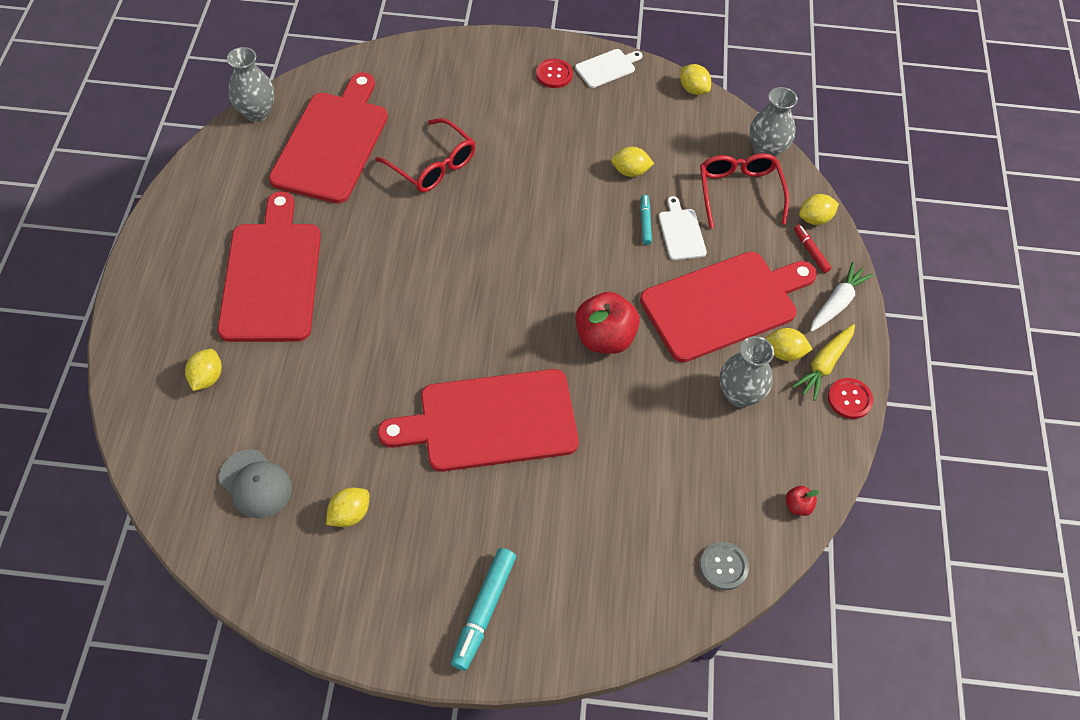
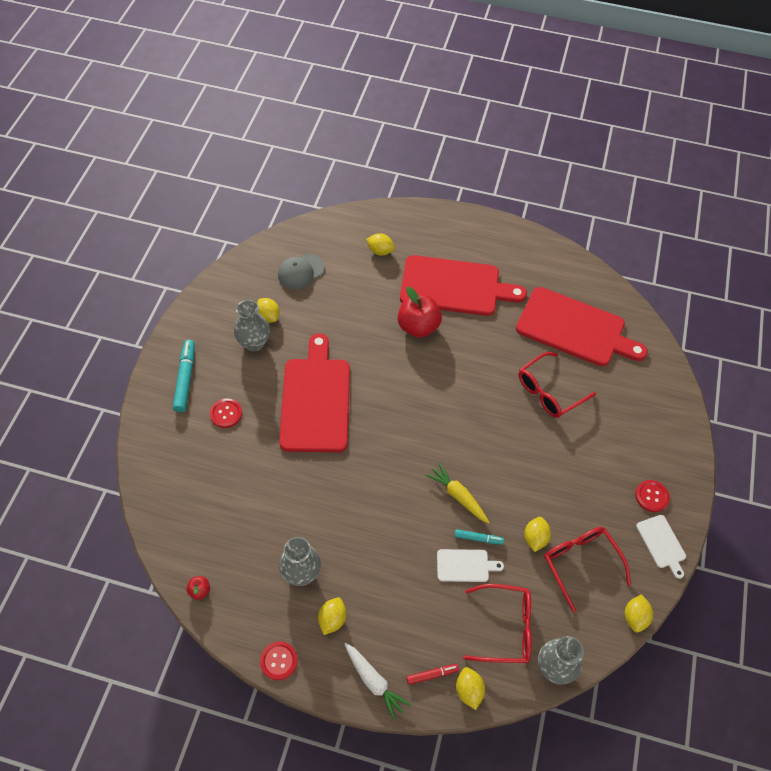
camera: 100 degrees right, 0 degrees up
grey vase [227,47,275,122] -> grey vase moved to [234,300,270,351]
turquoise marker [451,548,516,671] -> turquoise marker turned 60 degrees clockwise [173,340,195,412]
red apple [575,292,640,354] -> red apple moved to [398,287,442,338]
red cutting board [640,252,817,363] -> none
yellow lemon [680,64,711,95] -> yellow lemon turned 45 degrees counterclockwise [625,594,653,633]
grey button [700,542,749,590] -> none
yellow carrot [792,324,855,401] -> yellow carrot moved to [426,463,489,523]
none -> red button [210,398,242,428]
none -> red glasses [544,527,631,613]

